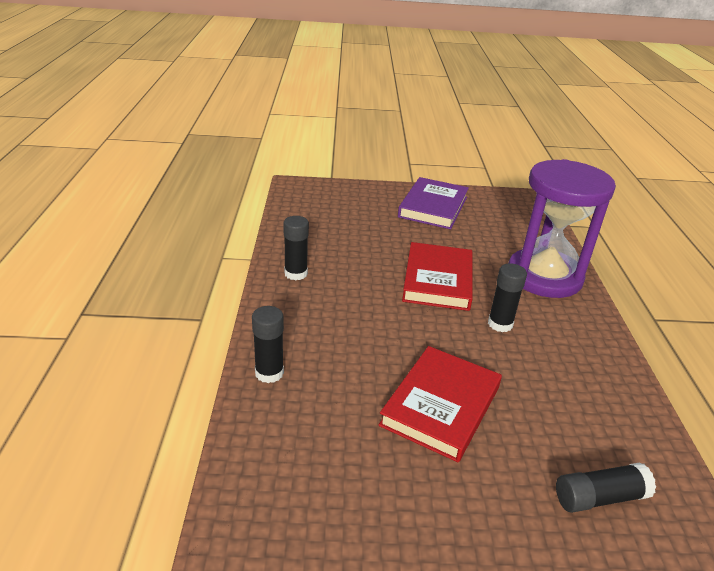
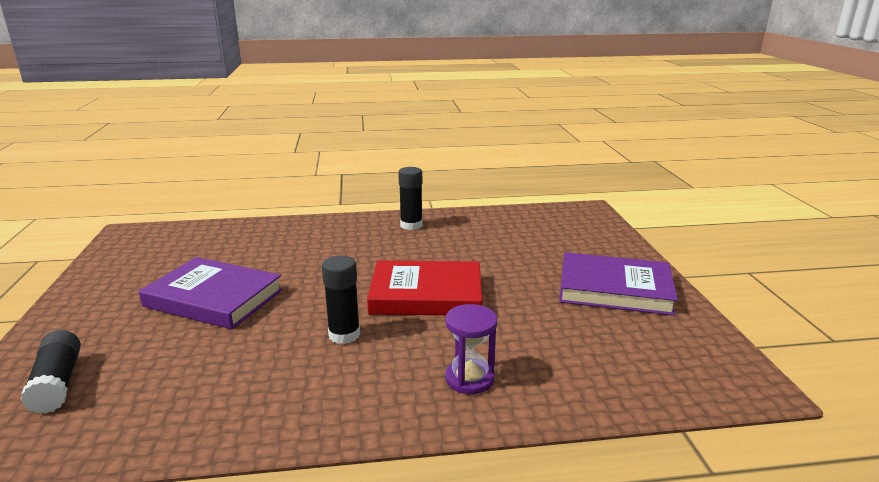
camera: 85 degrees right, 10 degrees down
black glue stick [252,306,284,383] -> none
red book [378,346,502,462] -> purple book [139,257,283,329]
purple hourglass [508,159,616,298] -> purple hourglass [445,304,497,394], size x0.42

